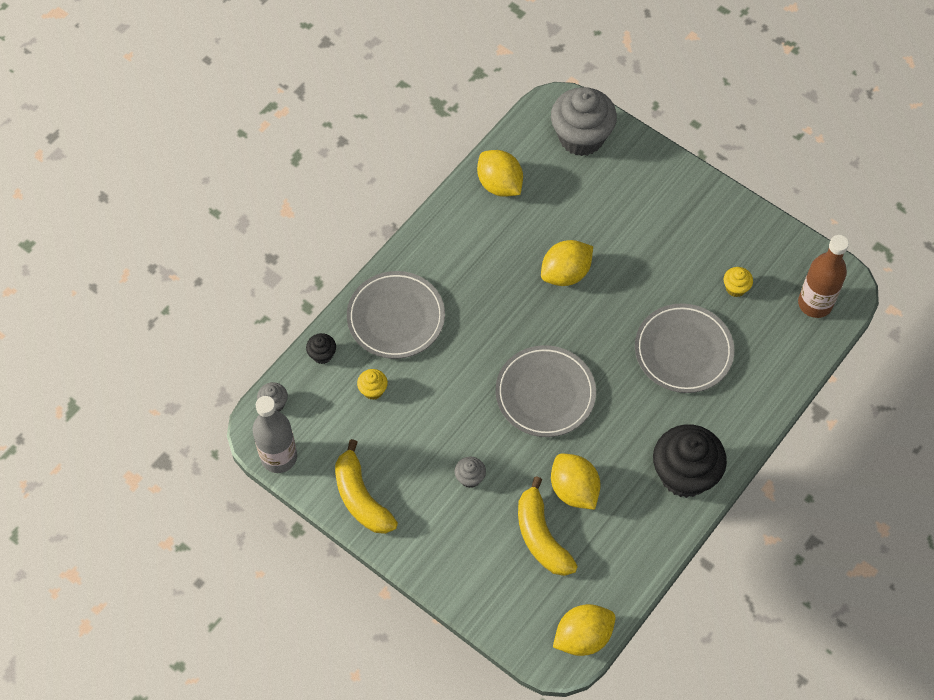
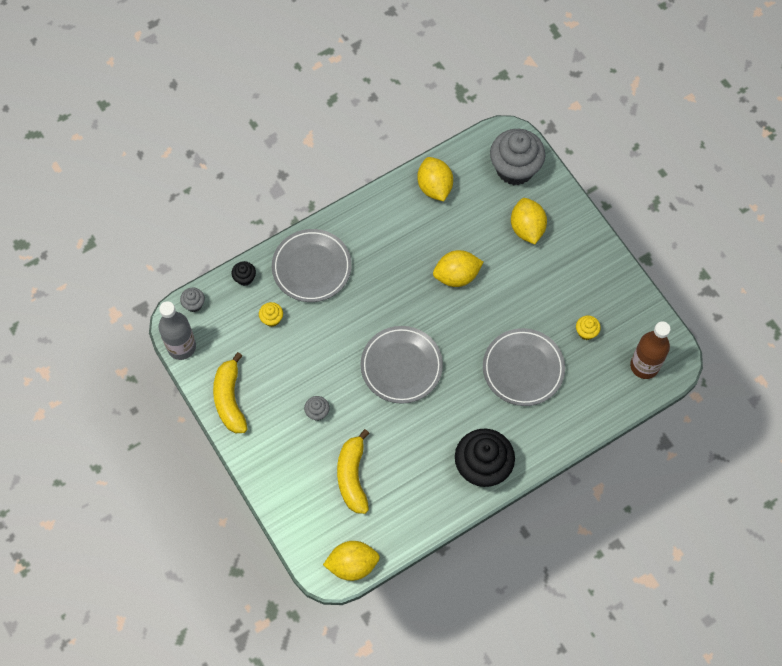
camera: 20 degrees right, 5 degrees up
yellow lemon [551,454,601,510] -> yellow lemon moved to [511,198,547,244]

